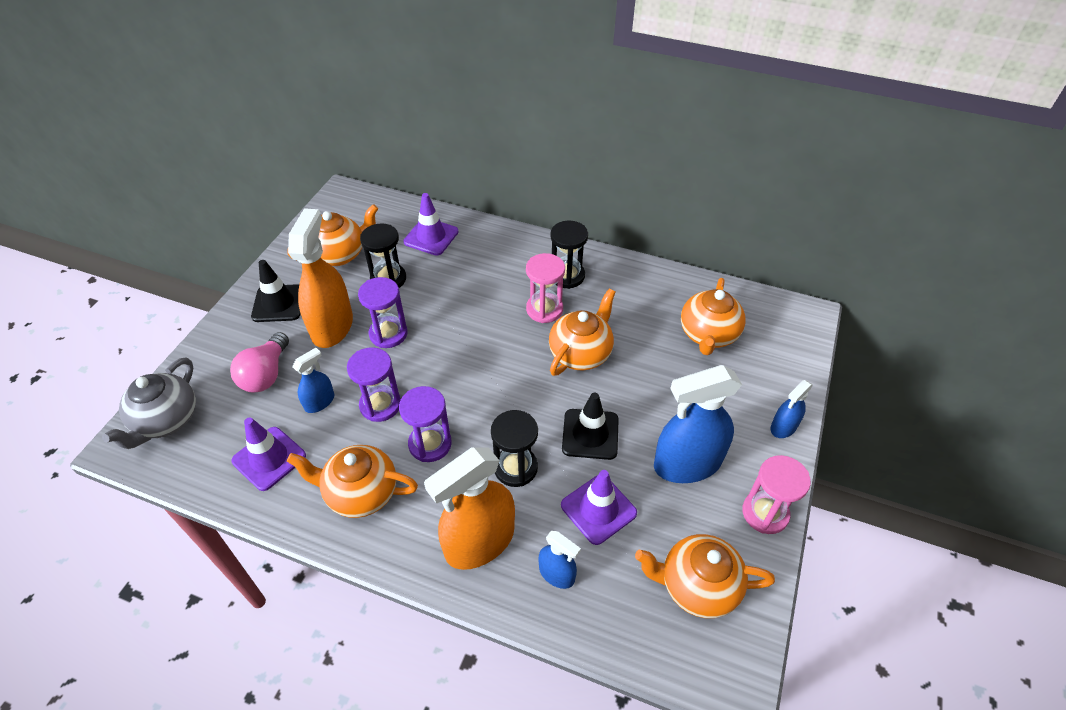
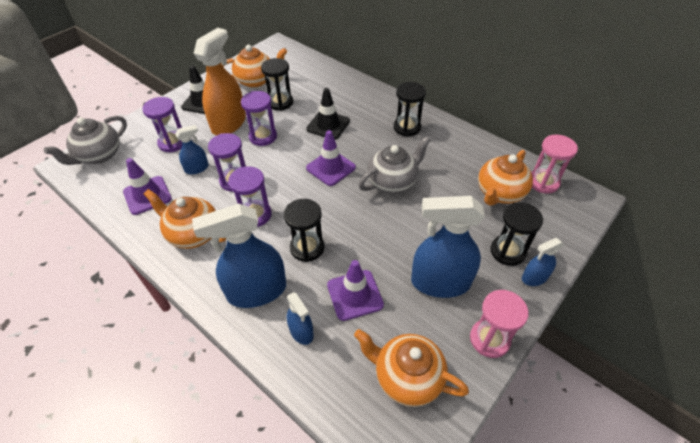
camera: 20 degrees right, 0 degrees up
pink light bulb [230,332,289,393] -> purple hourglass [142,97,182,153]
purple traffic cone [403,193,458,256] -> purple traffic cone moved to [306,130,356,186]
orange spray bottle [424,447,515,570] -> blue spray bottle [192,203,286,308]
pink hourglass [526,253,565,323] -> pink hourglass moved to [531,134,578,194]
orange teapot [549,289,616,376] -> grey teapot [359,136,430,194]
black traffic cone [562,392,619,460] -> black traffic cone moved to [307,88,350,139]
none -> black hourglass [491,202,543,266]

